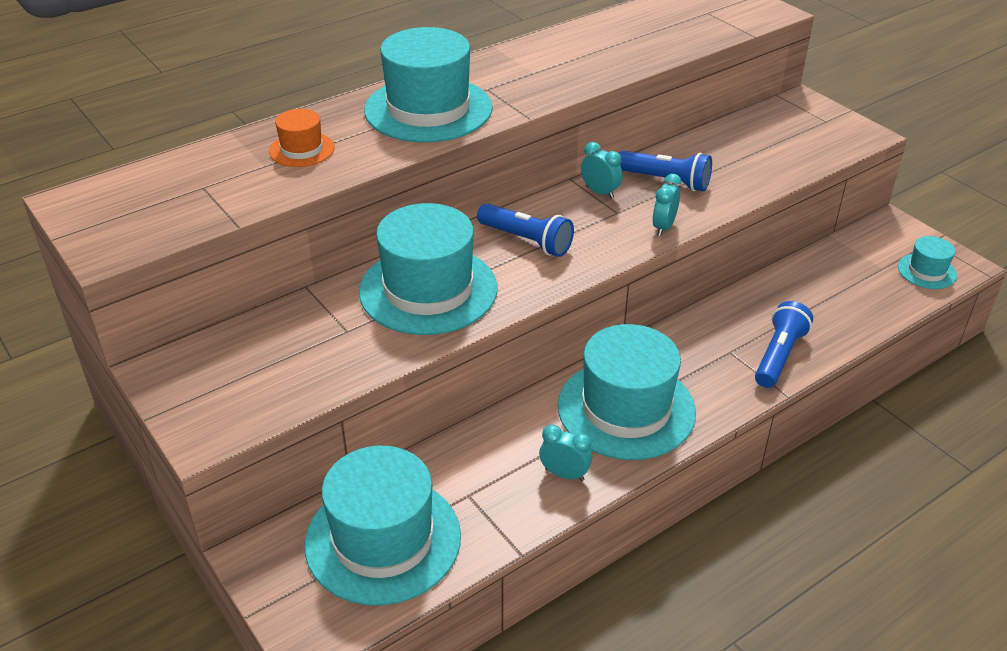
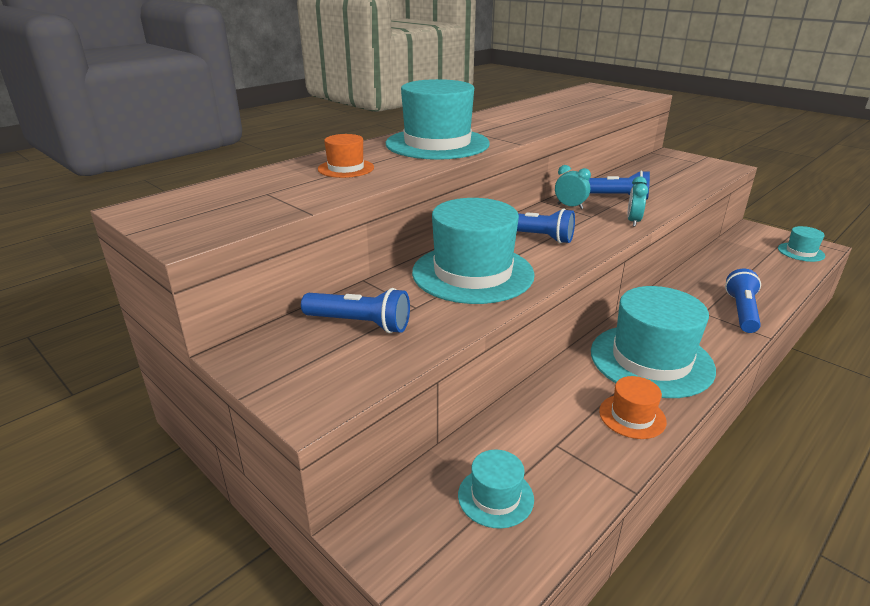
camera: 10 degrees left, 10 degrees down
turquoise hat [305,446,461,605] -> turquoise hat [458,450,534,528], size x0.48
turquoise clock [539,425,592,481] -> orange hat [599,376,667,439]
none -> blue flashlight [301,288,410,333]

